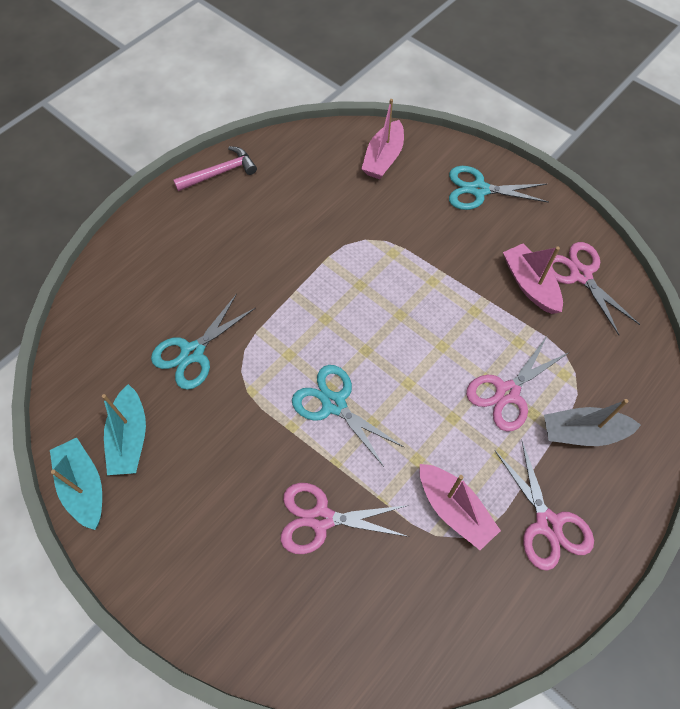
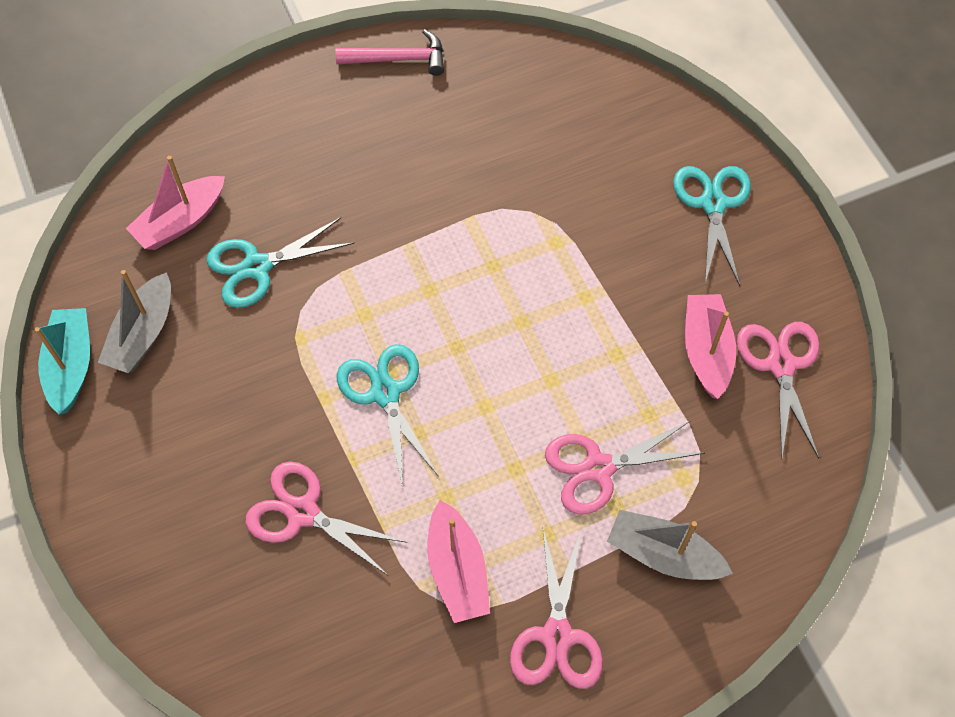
camera: 25 degrees right, 0 degrees up
turquoise boat [102,384,146,475] -> grey boat [98,270,171,373]
pink boat [362,99,404,179] -> pink boat moved to [126,156,225,250]
turquoise scissors [449,166,549,210] -> turquoise scissors turned 60 degrees clockwise [673,166,751,286]

